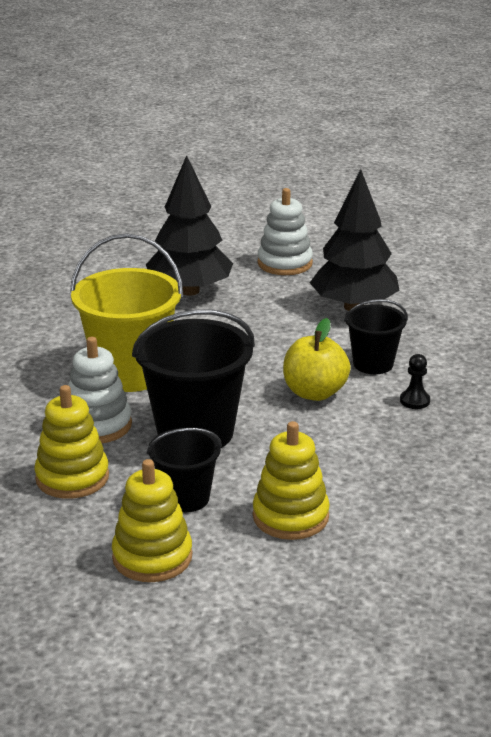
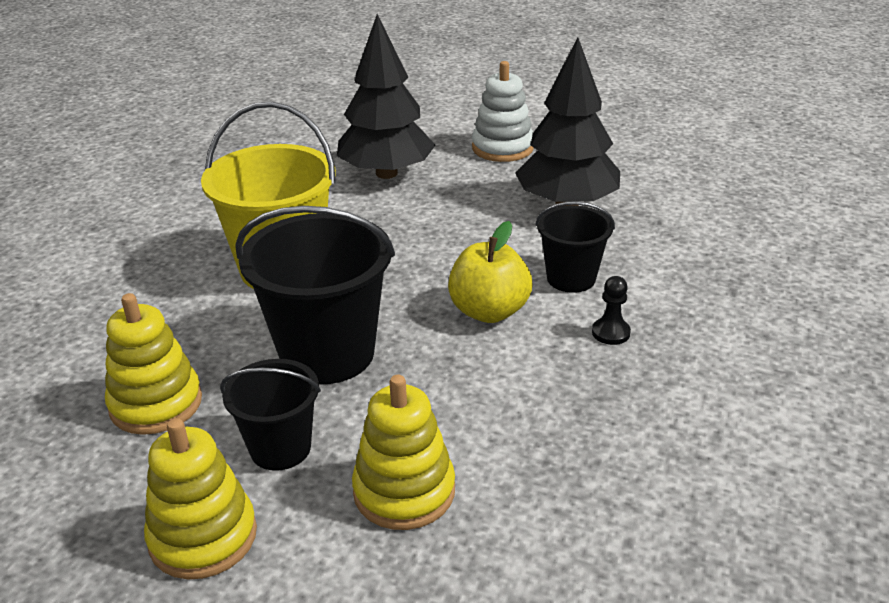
camera: 10 degrees right, 5 degrees up
white stacking toy [68,337,132,443] -> none

